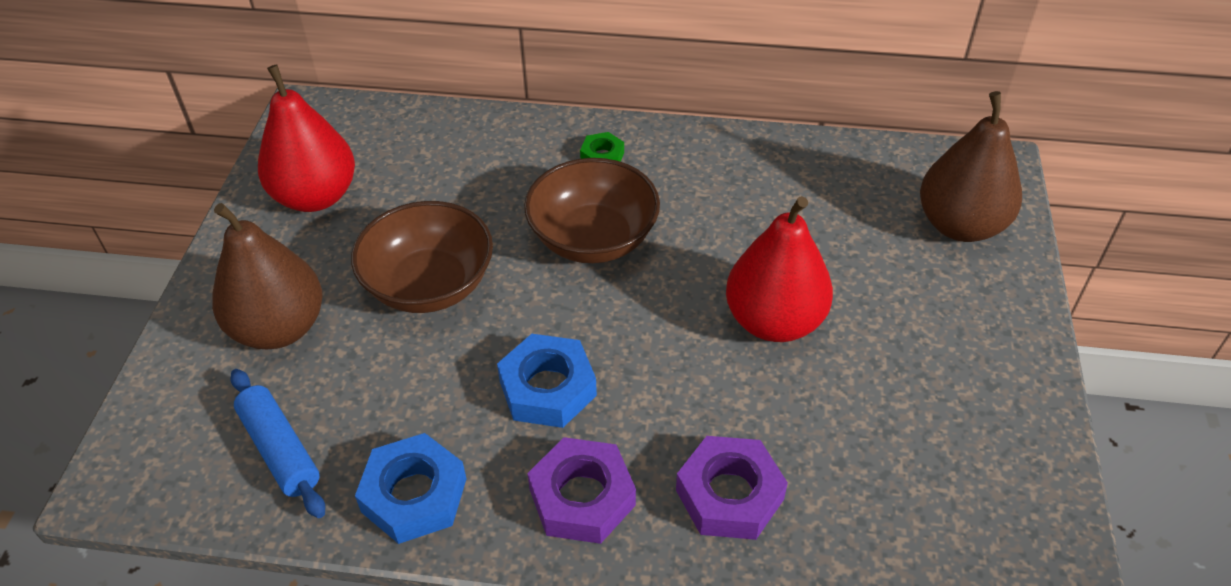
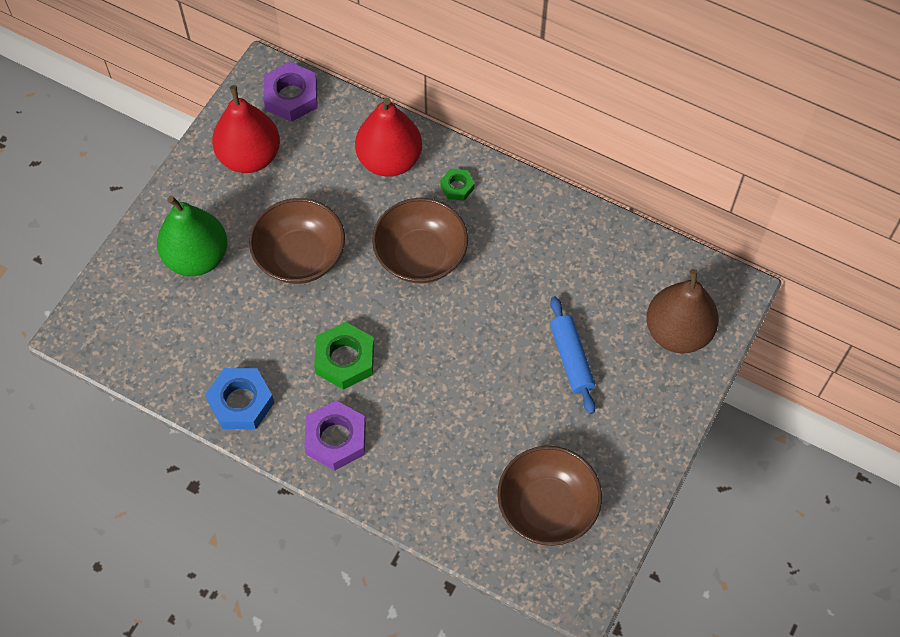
camera: 20 degrees right, 15 degrees up
brown pear [212,203,322,349] -> green pear [157,196,227,276]
blue rolling pin [230,369,325,518] -> blue rolling pin moved to [550,296,596,414]
blue nut [497,334,597,428] -> green nut [314,322,374,390]
purple nut [676,436,788,540] -> purple nut moved to [264,62,318,122]
red pear [726,196,833,342] -> red pear moved to [355,97,422,177]
none -> brown bowl [497,446,602,546]

